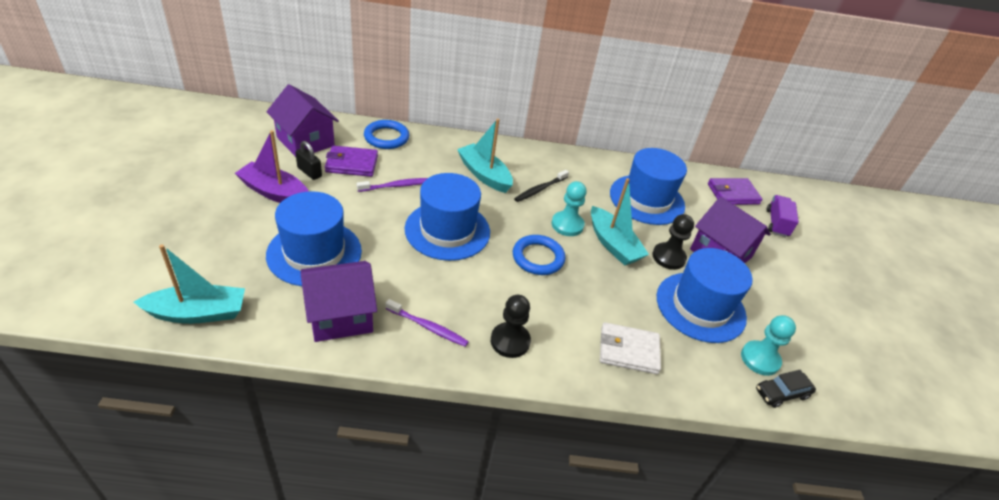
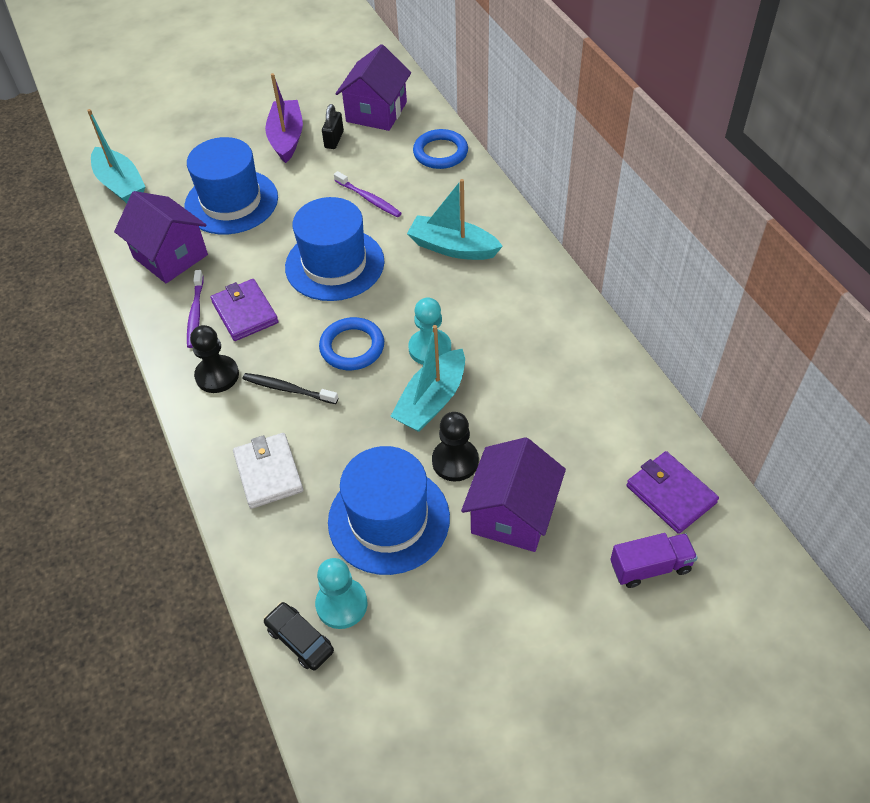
camera: 70 degrees right, 10 degrees up
purple wallet [325,145,378,177] -> purple wallet moved to [210,279,279,341]
turquoise boat [457,119,513,193] -> turquoise boat turned 90 degrees counterclockwise [407,179,503,260]
black toothbrush [514,170,569,202] -> black toothbrush moved to [243,373,338,404]
blue hat [610,148,687,225] -> none

